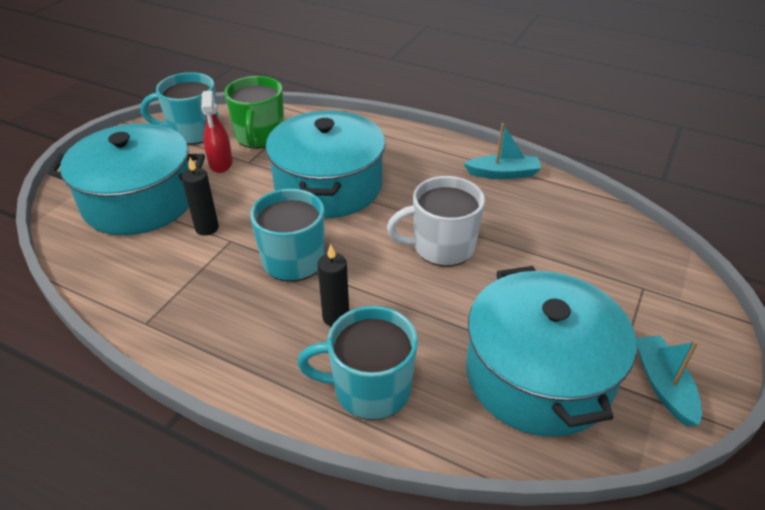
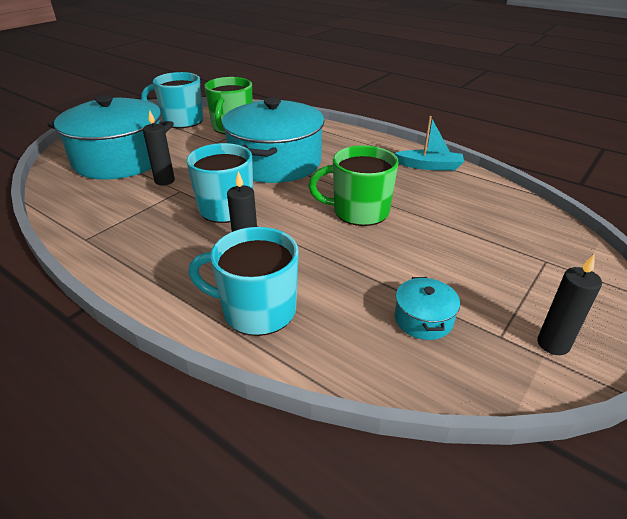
camera: 10 degrees right, 5 degrees down
red spray bottle [201,91,233,173] -> none
white mug [387,176,485,267] -> green mug [308,145,398,226]
turquoise pot [466,266,636,437] -> turquoise pot [395,277,460,340], size x0.40
turquoise boat [636,335,702,427] -> black candle [537,255,602,355]

